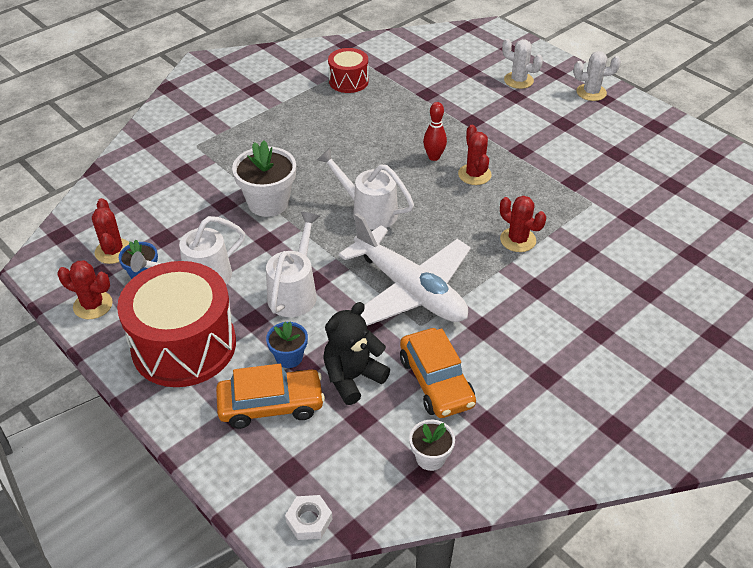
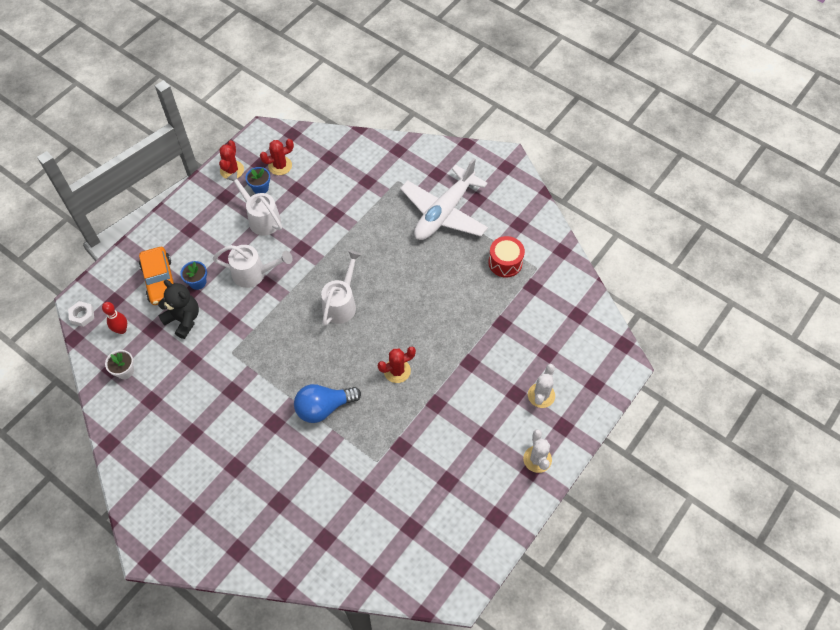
camera: 80 degrees right, 15 degrees up
red drum [117,261,236,387] -> none
white flower pot [232,140,296,217] -> none
white plane [339,213,471,326] -> white plane moved to [400,158,488,240]
orange car [400,328,476,418] -> none
red bowling pin [423,102,447,161] -> red bowling pin moved to [102,302,127,334]
red cactus [500,196,546,252] -> blue light bulb [294,384,361,423]

